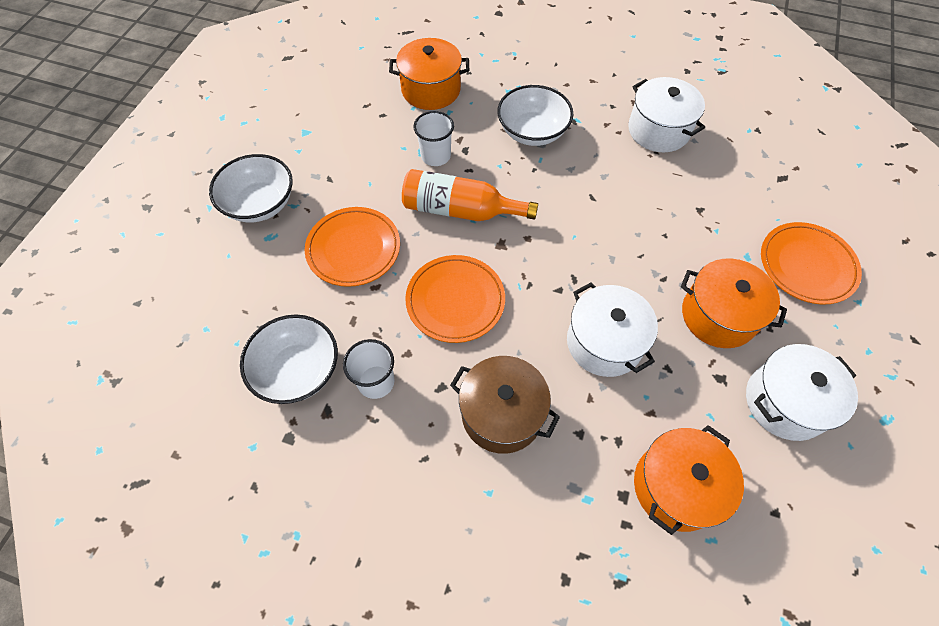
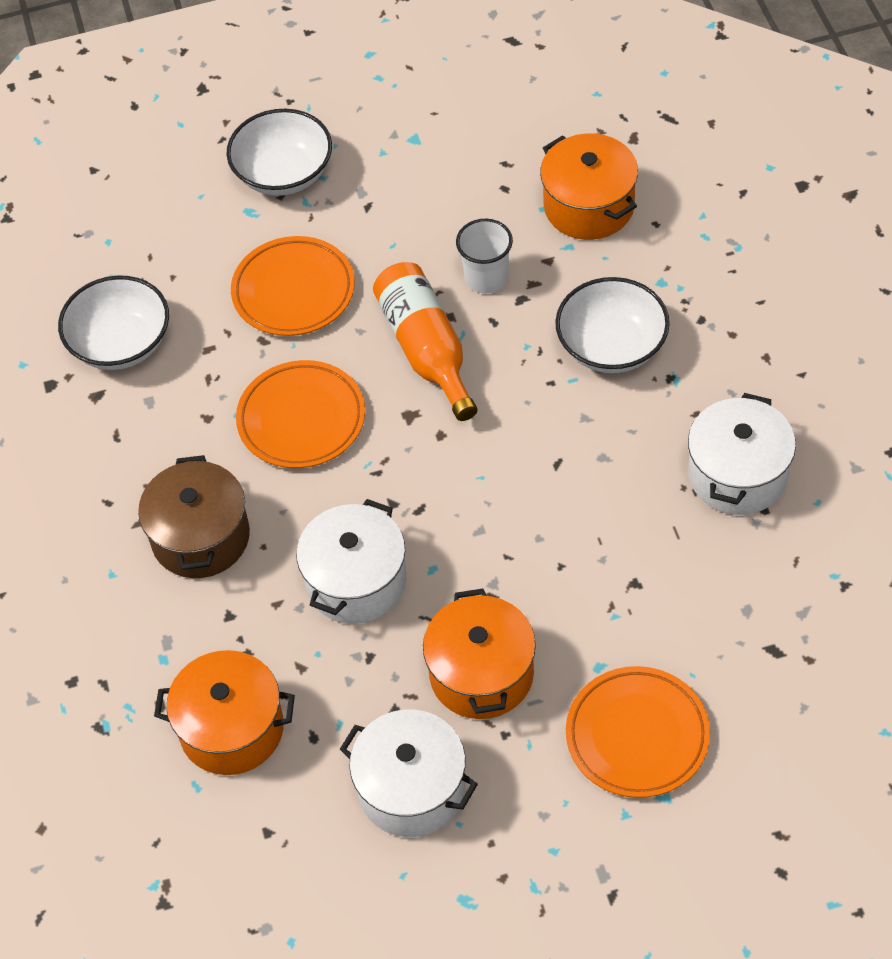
camera: 60 degrees right, 5 degrees down
white cup [343,339,395,399] -> none

